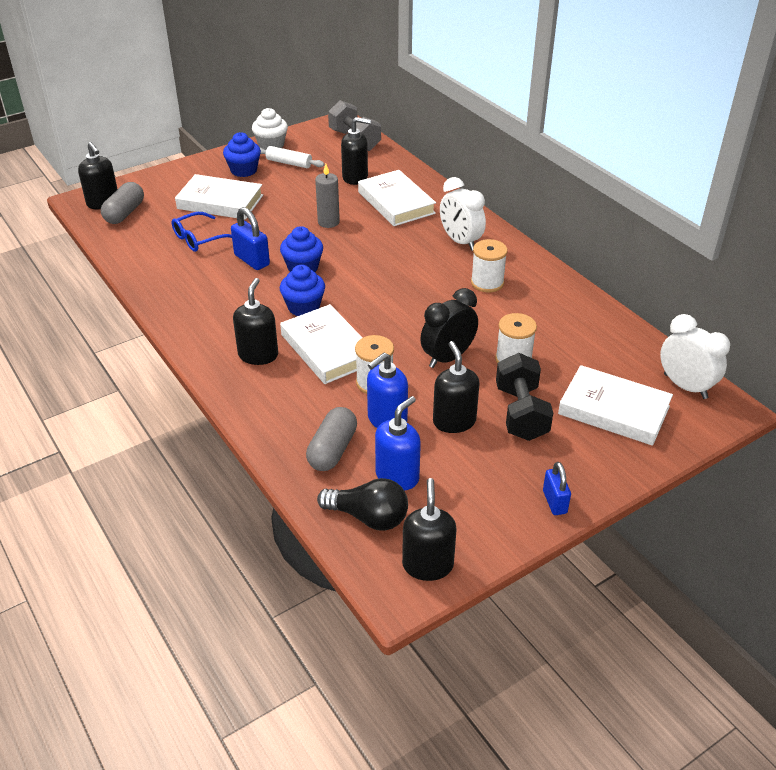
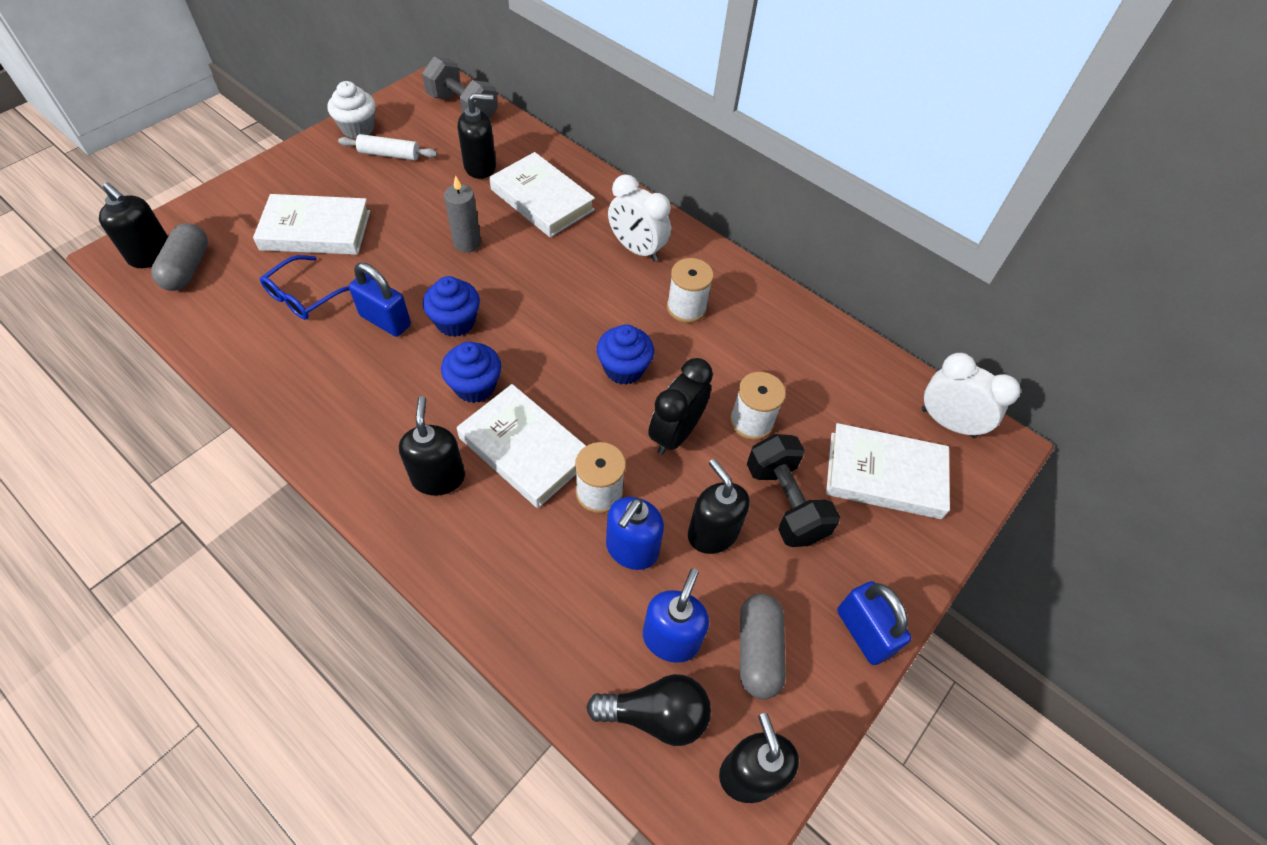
camera: 20 degrees left, 15 degrees up
blue cupcake [223,132,261,177] -> blue cupcake moved to [597,324,654,385]
grey capsule [306,407,357,471] -> grey capsule moved to [740,593,786,699]
blue padlock [543,462,571,515] -> blue padlock [837,581,911,665], size x1.50

